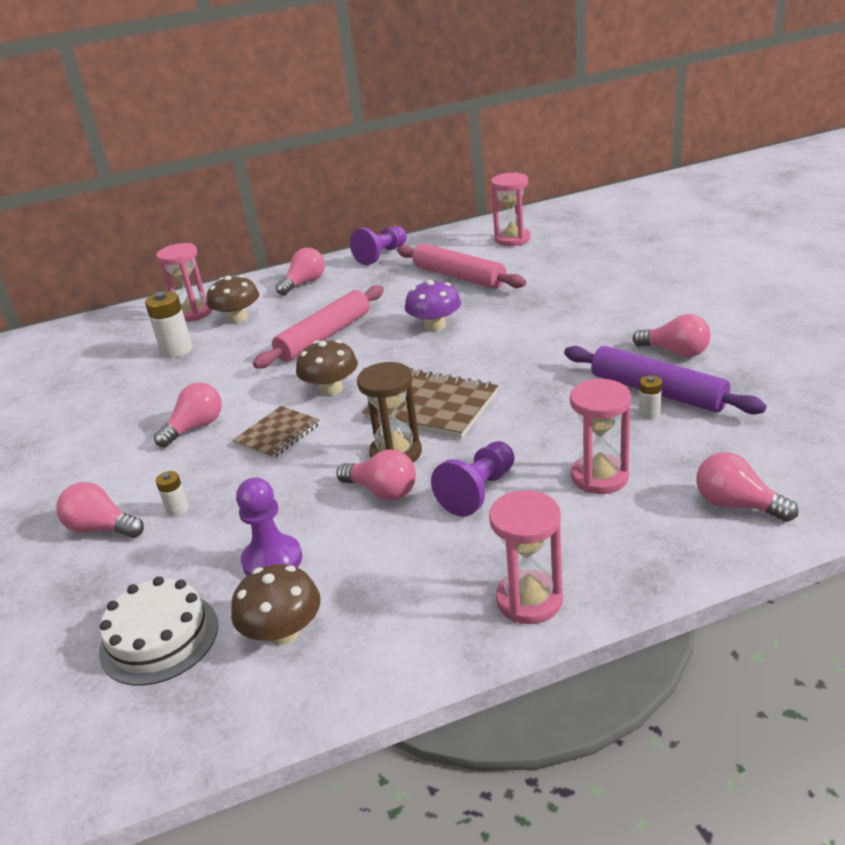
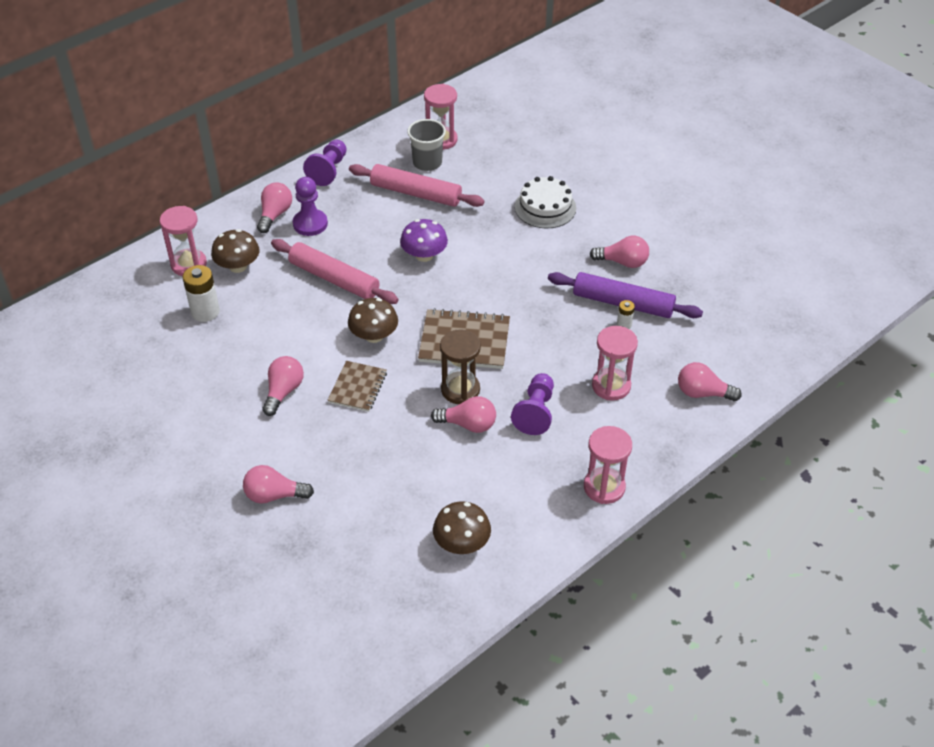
camera: 25 degrees left, 15 degrees up
white cake [99,576,218,686] -> white cake moved to [515,176,576,228]
white battery [156,471,189,517] -> none
purple pawn [236,477,302,576] -> purple pawn moved to [293,177,328,236]
pink rolling pin [253,286,384,368] -> pink rolling pin turned 75 degrees counterclockwise [271,239,399,304]
none -> grey cup [407,119,446,171]

